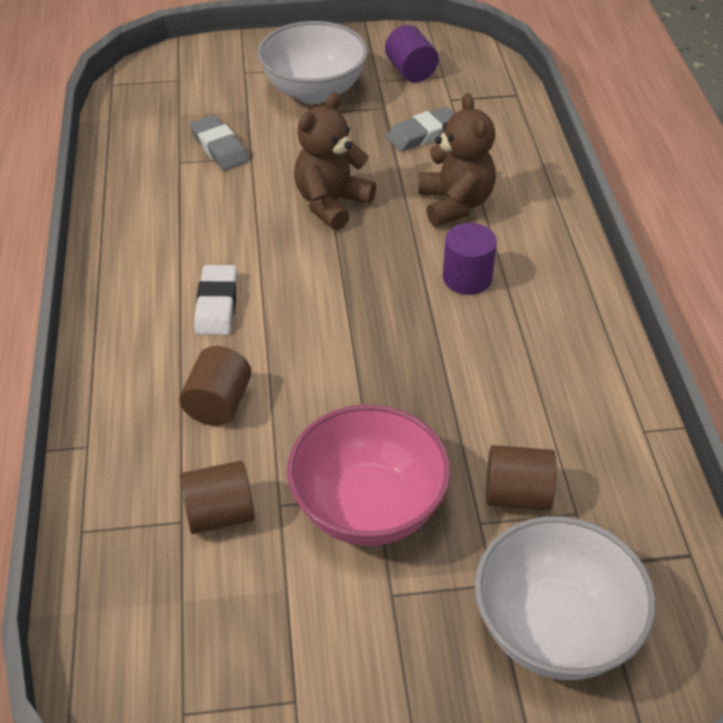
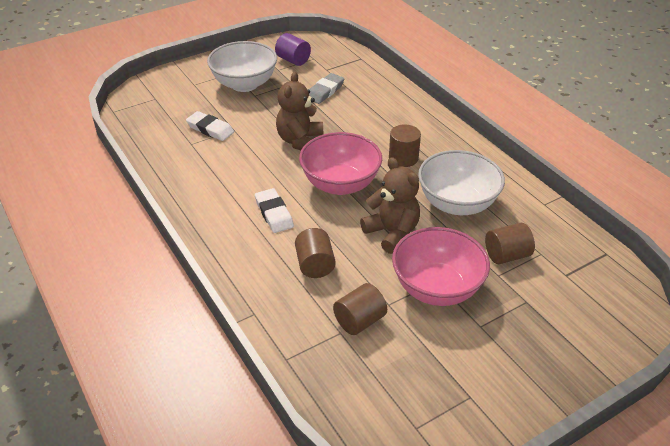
camera: 25 degrees left, 5 degrees down
grey eraser [190,115,249,170] -> white eraser [186,111,234,141]
brown teddy bear [418,93,496,227] -> brown teddy bear moved to [360,157,420,254]
purple cylinder [443,223,497,295] -> brown cylinder [389,124,421,167]
white bowl [475,516,656,680] -> white bowl moved to [418,150,505,215]
none -> pink bowl [299,132,382,195]

